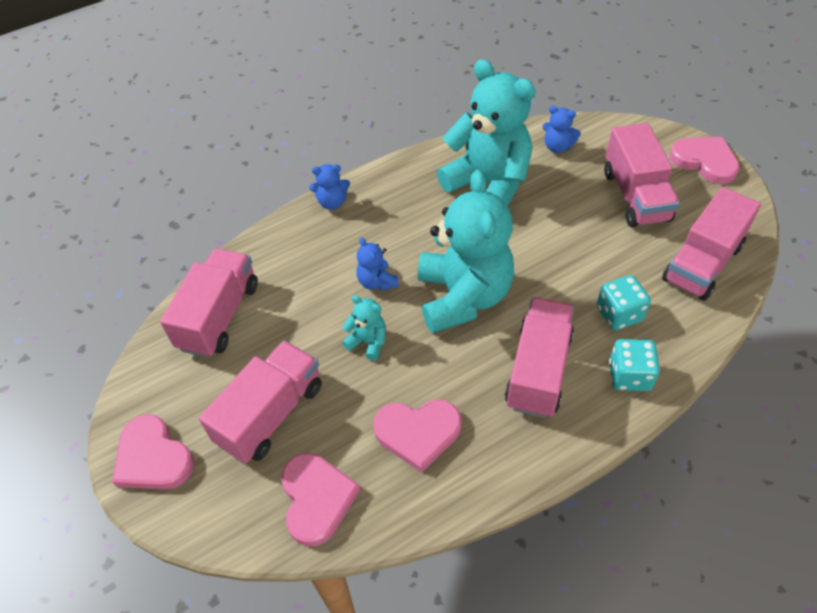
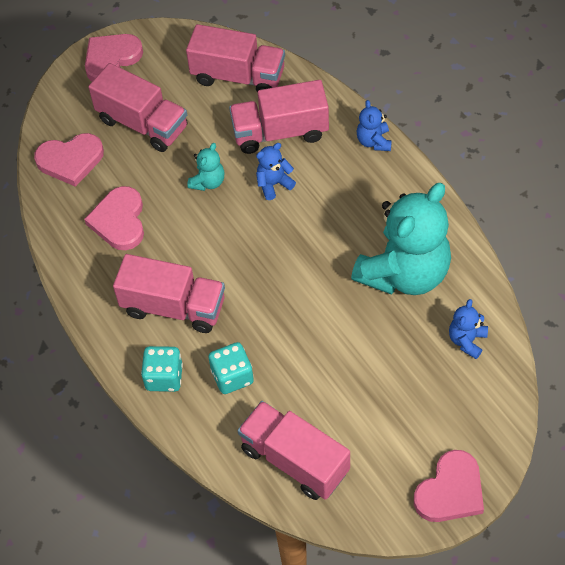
camera: 90 degrees right, 5 degrees up
turquoise teddy bear [418,170,514,333] -> none
pink truck [604,123,680,227] -> pink truck moved to [229,80,329,154]

